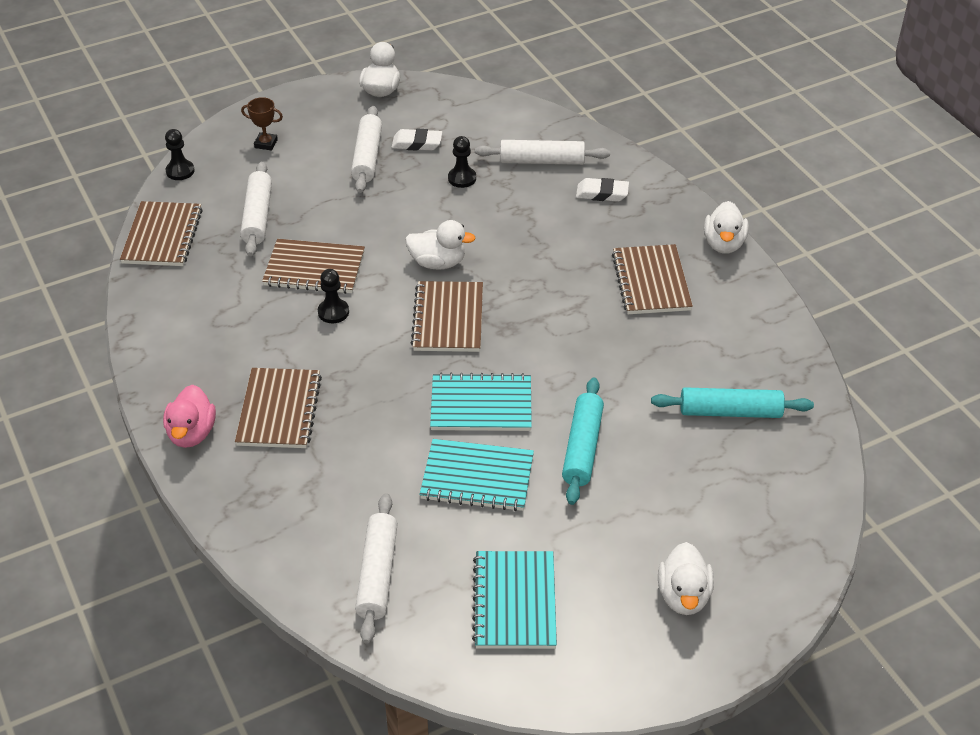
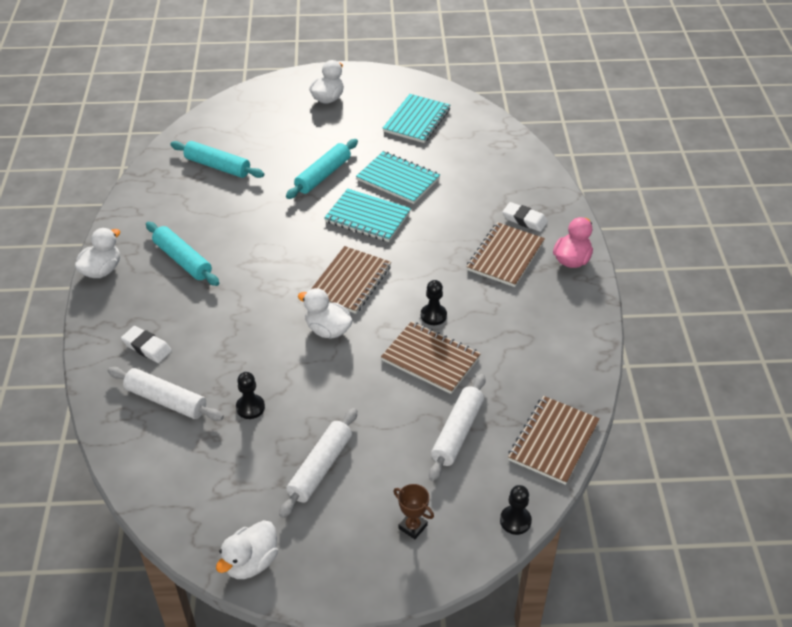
camera: 155 degrees left, 0 degrees up
white rolling pin [355,493,398,644] -> none
white eraser [392,129,442,151] -> white eraser moved to [503,202,548,232]
brown notebook [612,244,693,314] -> turquoise rolling pin [146,222,219,286]

